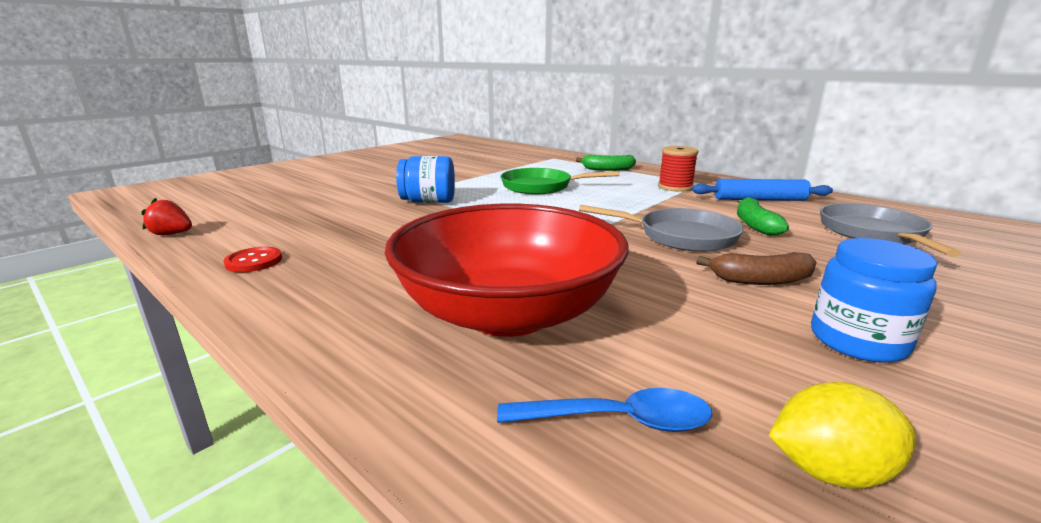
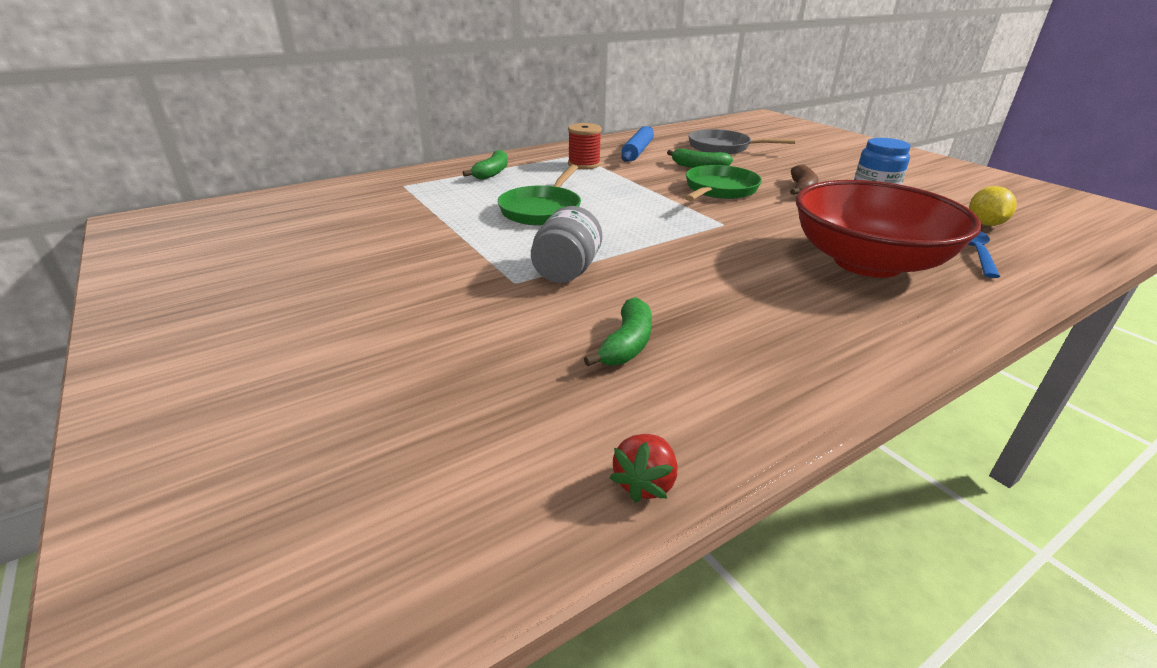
camera: 75 degrees left, 10 degrees up
red button [223,247,282,272] -> none
blue jar [396,156,455,203] -> grey jar [531,206,602,283]
grey pan [579,205,744,252] -> green pan [685,165,762,201]
none -> green banana [584,297,652,366]

